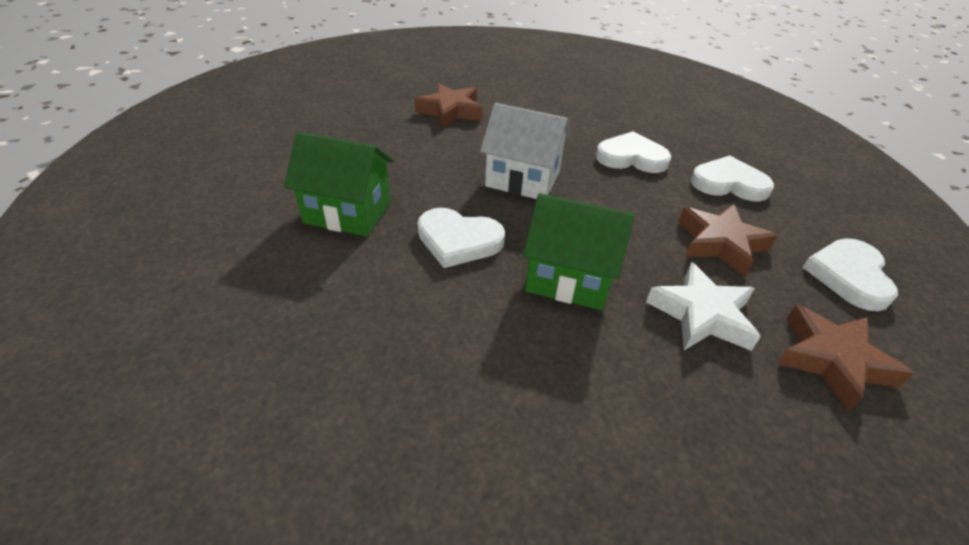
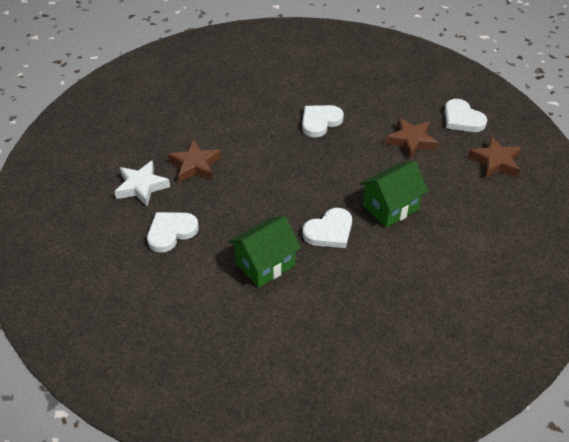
camera: 50 degrees left, 5 degrees up
white house [480,103,571,199] -> none
white star [646,262,761,351] -> white star moved to [114,160,170,206]
white heart [691,155,774,202] -> white heart moved to [147,212,199,253]

